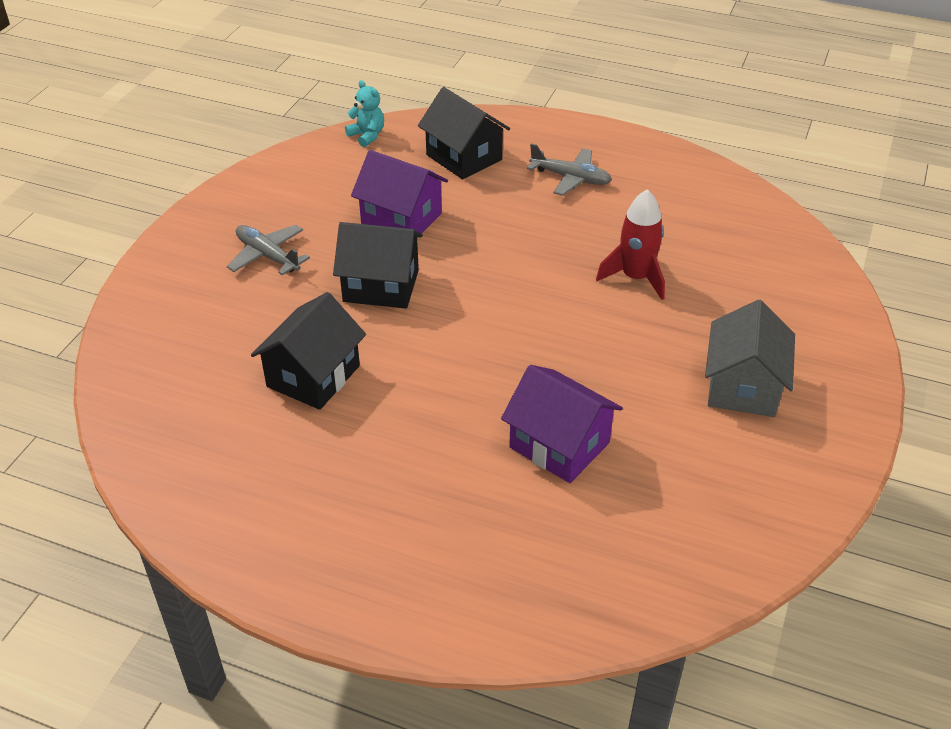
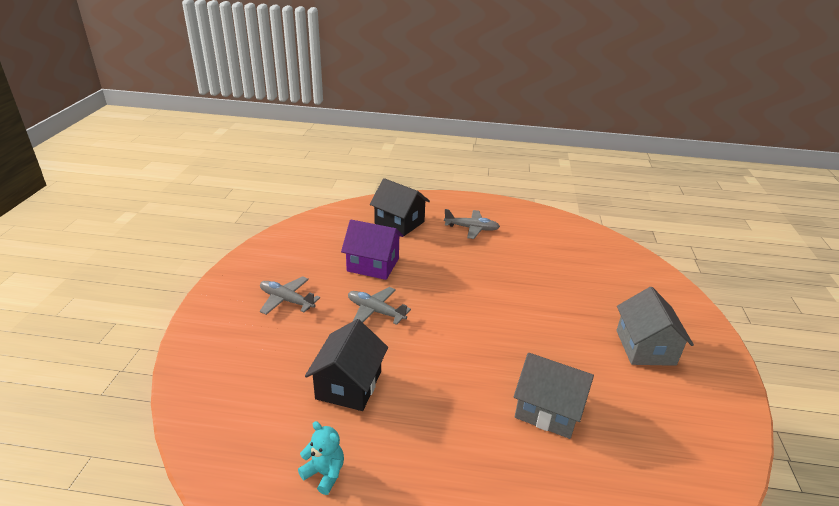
camera: 15 degrees left, 10 degrees down
black house [333,222,423,309] -> grey plane [348,287,411,325]
turquoise teddy bear [345,80,384,147] -> turquoise teddy bear moved to [298,421,344,495]
purple house [501,365,623,483] -> grey house [514,353,594,439]
red rocket [596,189,665,300] -> none

